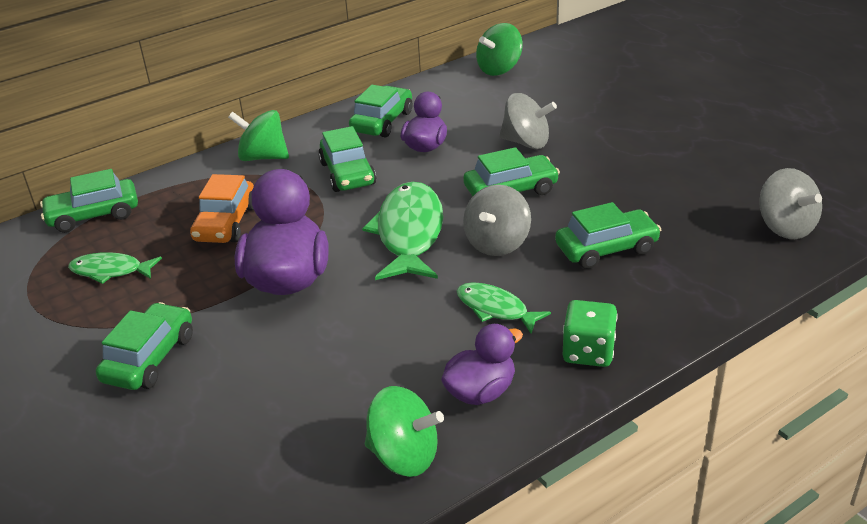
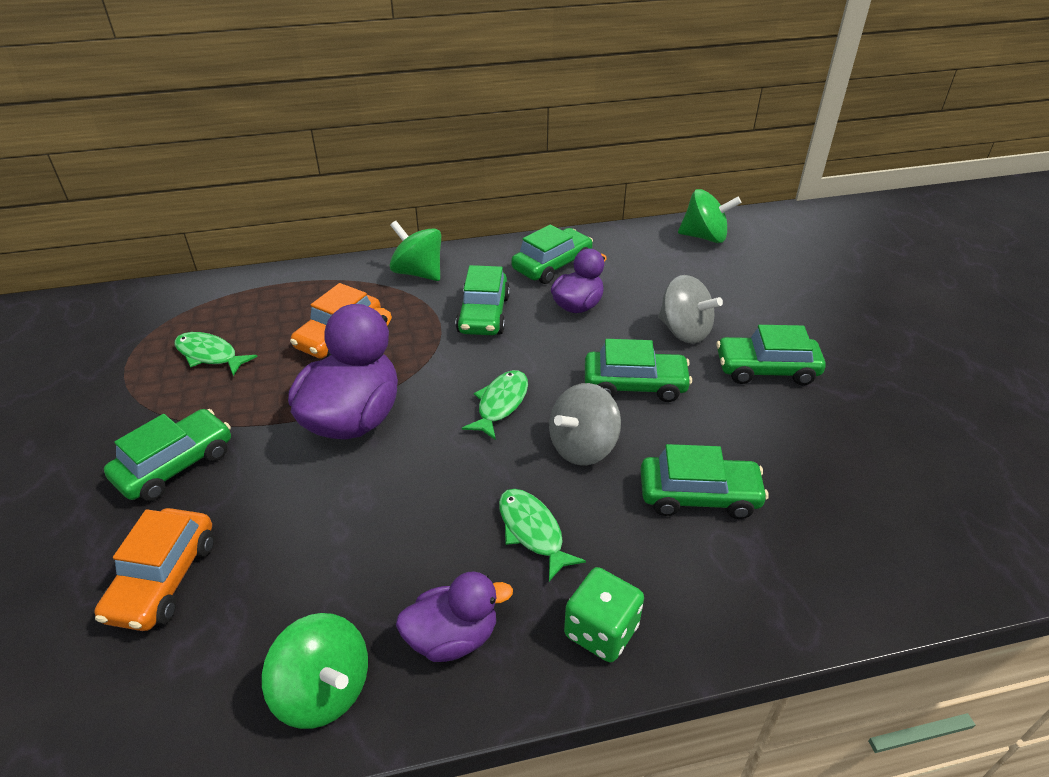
camera: 20 degrees right, 5 degrees up
green car [40,169,138,233] -> green car moved to [716,325,826,385]
green fish [362,182,443,280] -> green fish [462,370,528,440], size x0.56
green spinning top [476,23,523,76] -> green spinning top turned 150 degrees counterclockwise [678,189,741,243]
grey spinning top [760,168,822,239] -> none
none -> orange car [94,508,214,631]

